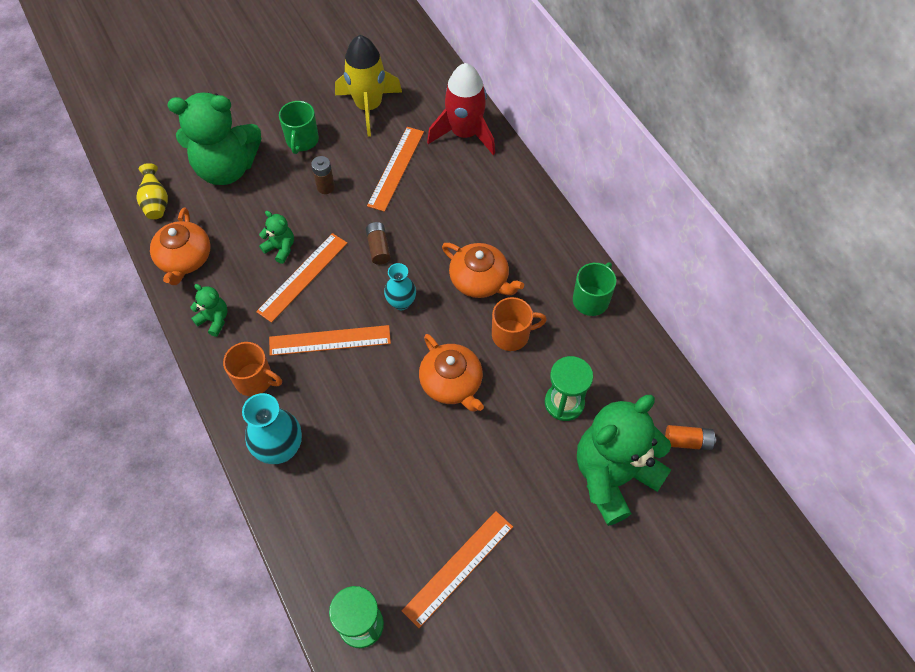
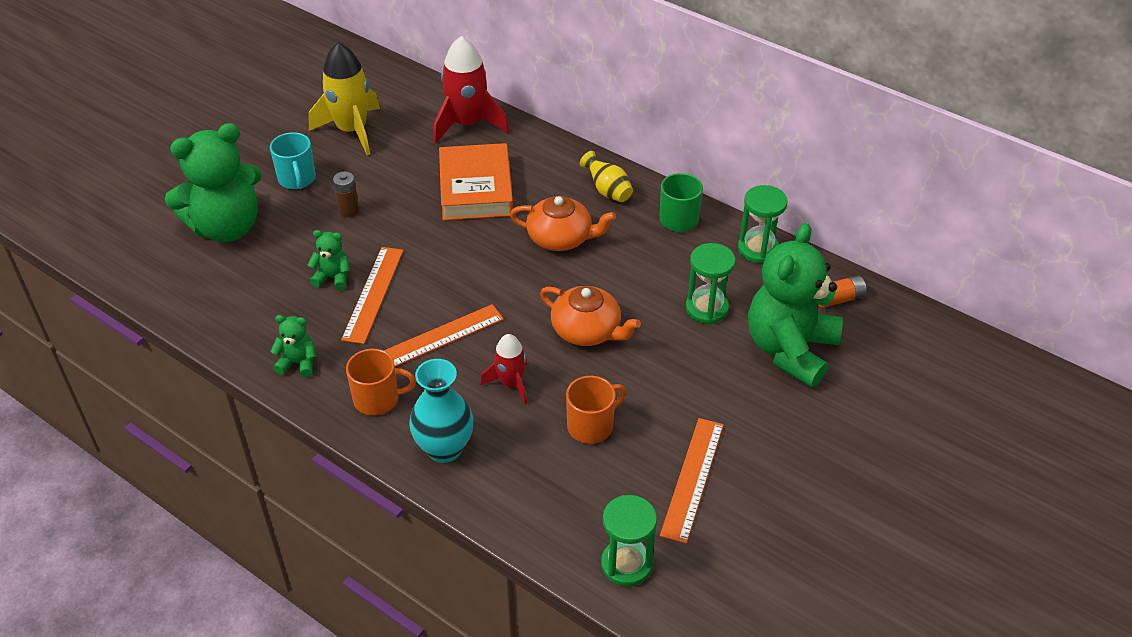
camera: 25 degrees left, 15 degrees down
yellow vase [136,163,168,219] -> yellow vase moved to [579,151,633,202]
orange teapot [150,208,210,285] -> none
green mug [279,101,319,154] -> turquoise mug [270,132,316,189]
brown battery [366,222,391,265] -> none
orange ruler [367,127,424,212] -> none
turquoise vase [384,263,416,310] -> none
orange mug [492,297,547,351] -> orange mug moved to [566,376,626,444]
none -> orange book [439,143,513,221]
none -> red rocket [481,334,527,404]
none -> green hourglass [738,185,788,264]

